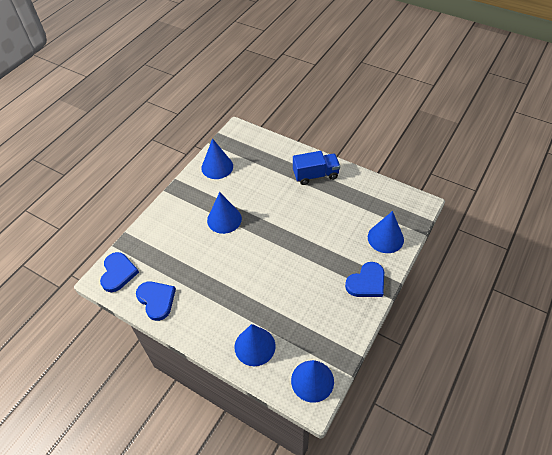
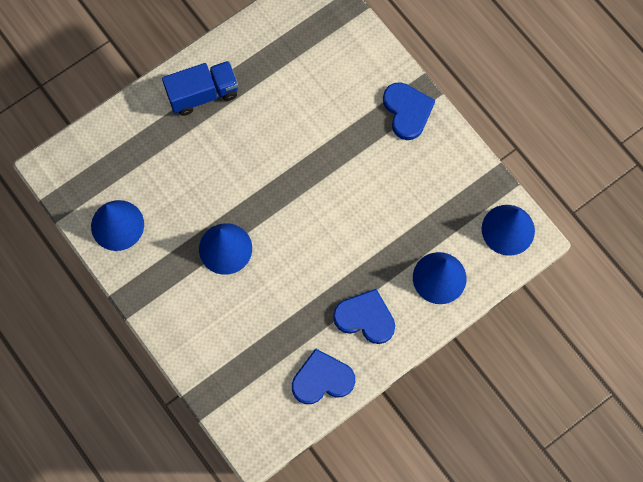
camera: 70 degrees left, 20 degrees up
blue heart [100,252,139,292] -> blue heart moved to [333,289,395,344]
blue truck [293,151,340,185] -> blue truck turned 60 degrees clockwise [162,61,238,116]
blue cone [368,211,404,253] -> none

